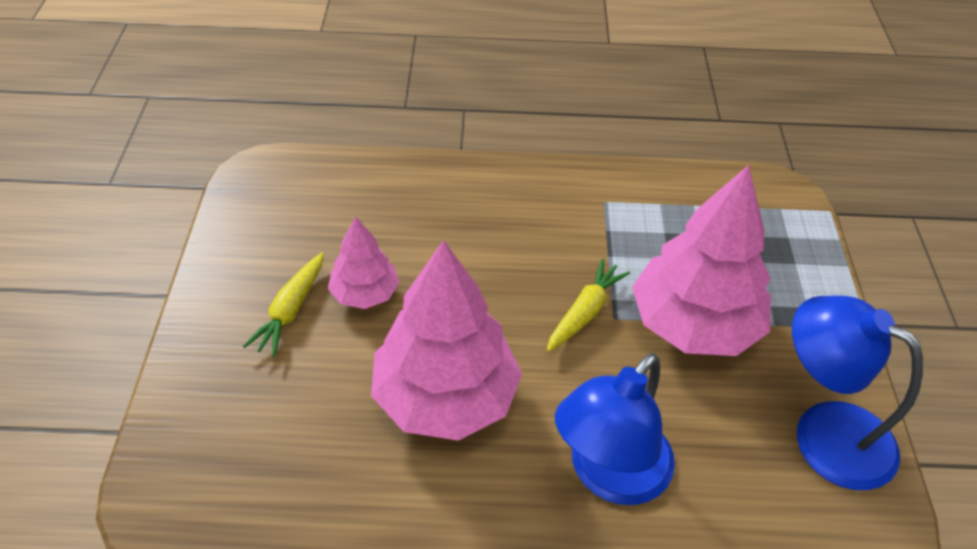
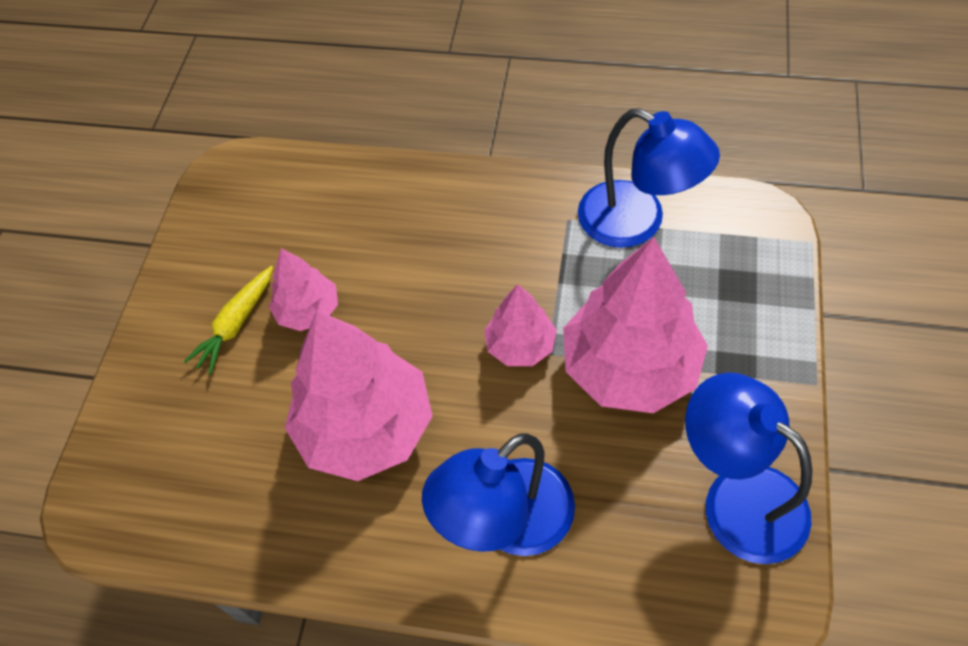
camera: 15 degrees right, 10 degrees up
yellow carrot [547,258,630,352] -> pink tree [484,284,557,366]
none -> blue lamp [578,108,720,248]

